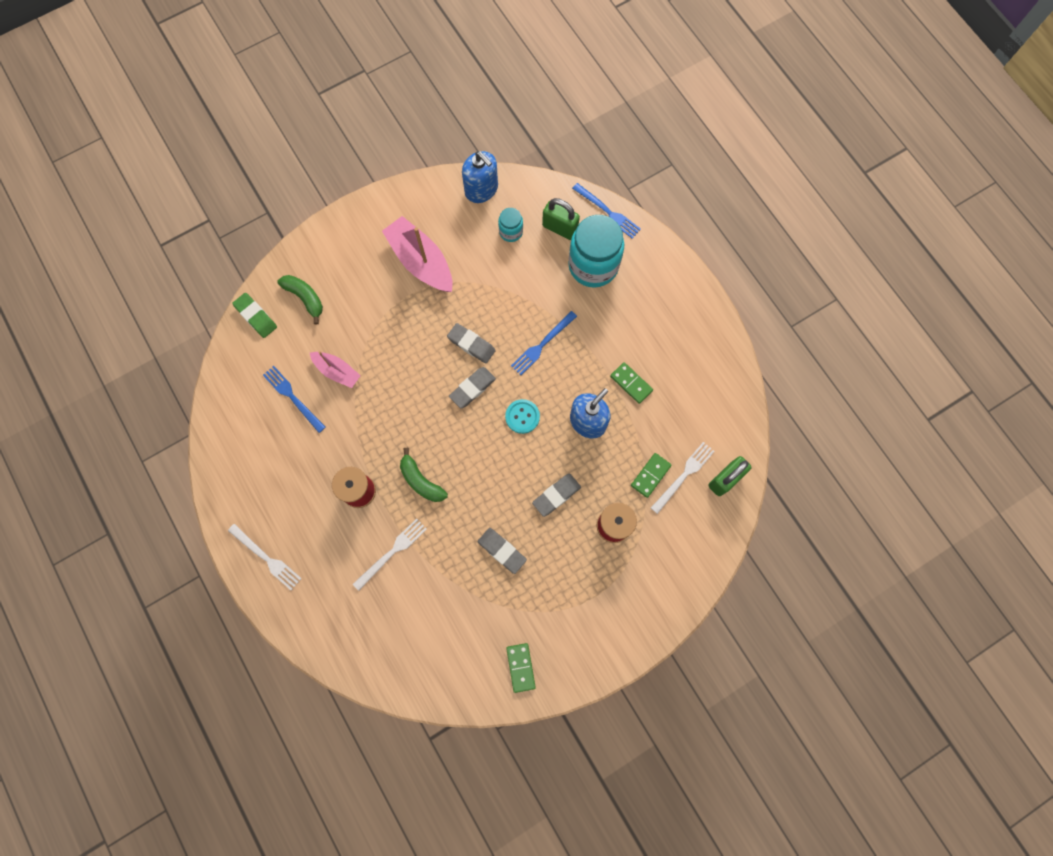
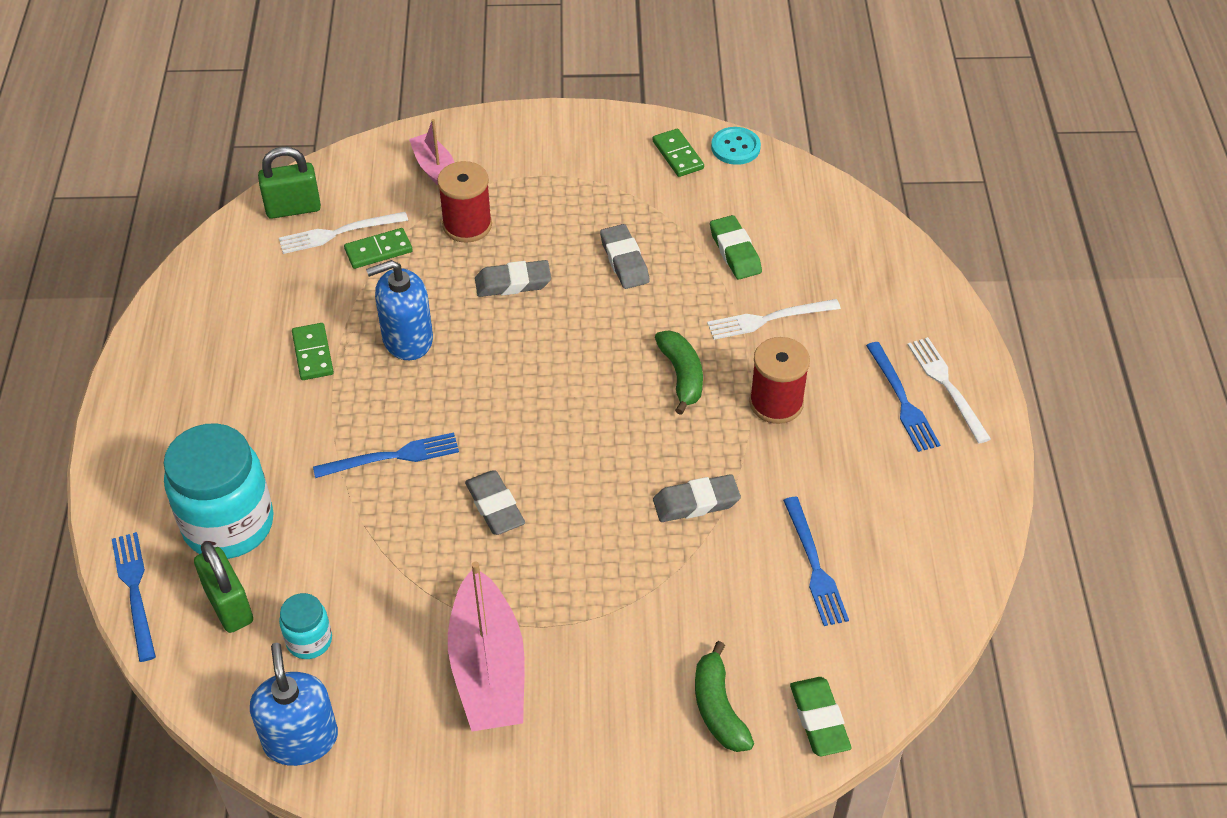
camera: 150 degrees left, 25 degrees down
pink boat [310,351,361,388] -> pink boat moved to [409,119,455,185]
grey eraser [449,367,496,408] -> grey eraser moved to [653,474,741,522]
turquoise button [505,399,540,434] -> turquoise button moved to [711,127,761,165]
green domino [506,643,536,693] -> green domino turned 45 degrees counterclockwise [653,128,704,177]
none -> green eraser [710,215,762,279]
none -> blue fork [866,342,940,452]

